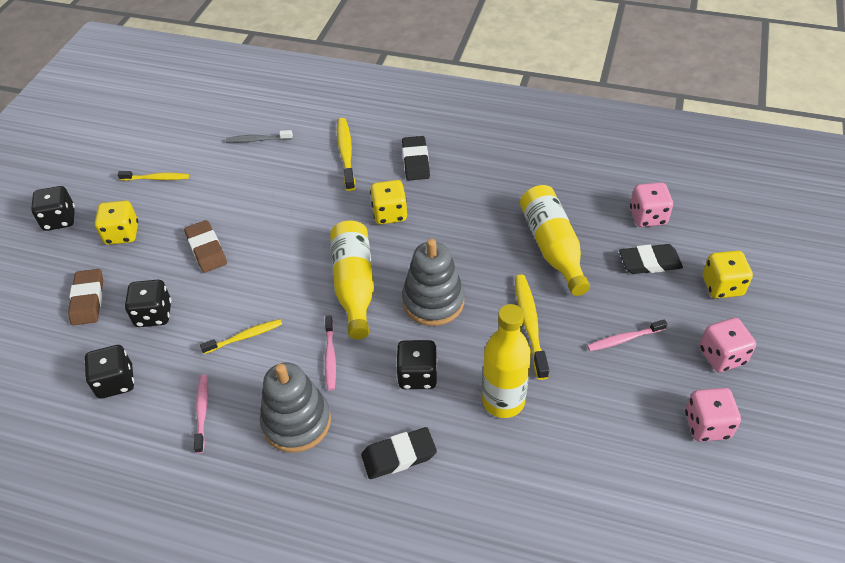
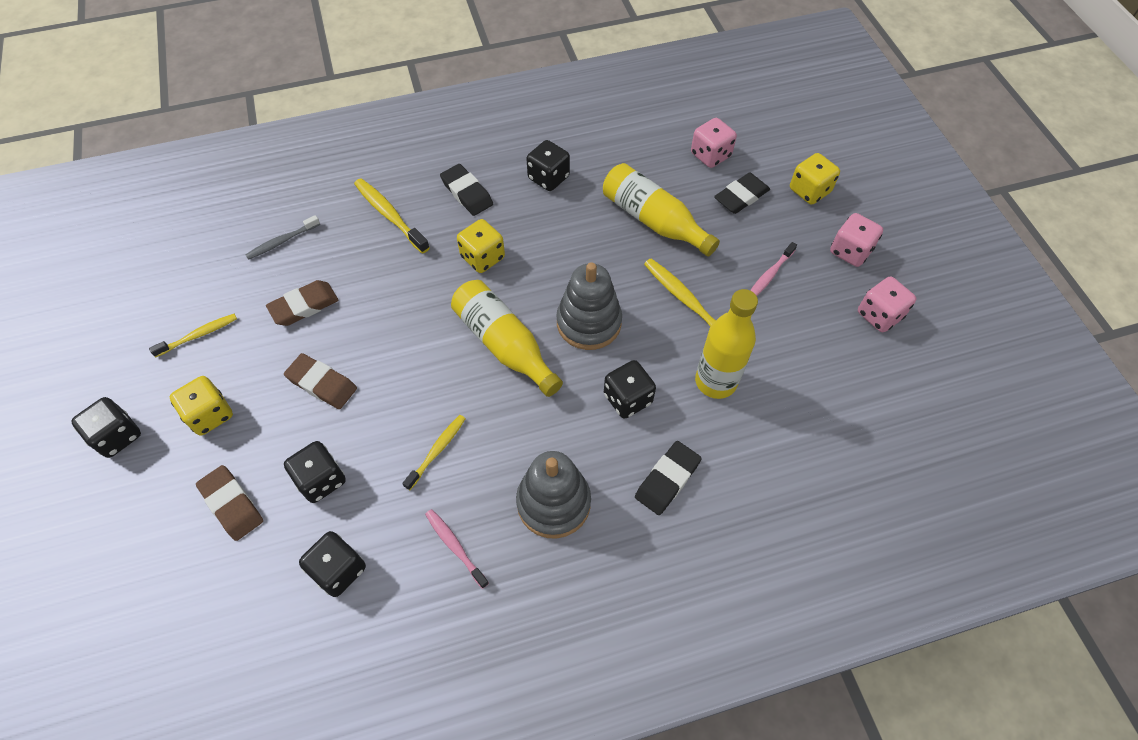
camera: 35 degrees left, 10 degrees up
pink toothbrush [325,315,336,390] -> none
none -> brown eraser [266,280,338,326]
none -> black dice [526,140,570,191]

